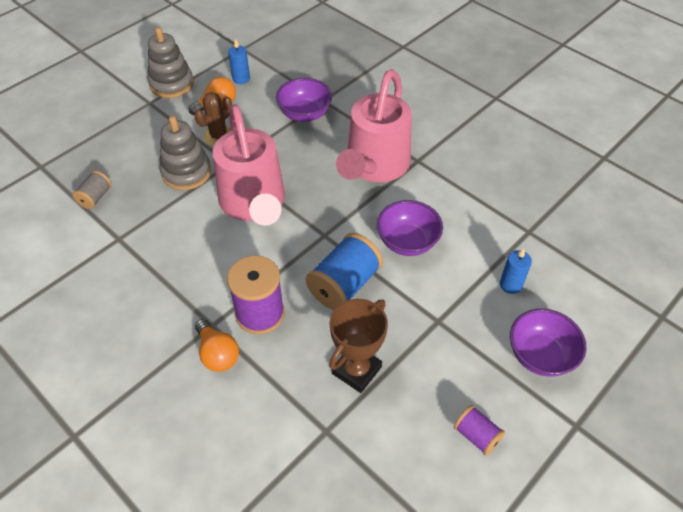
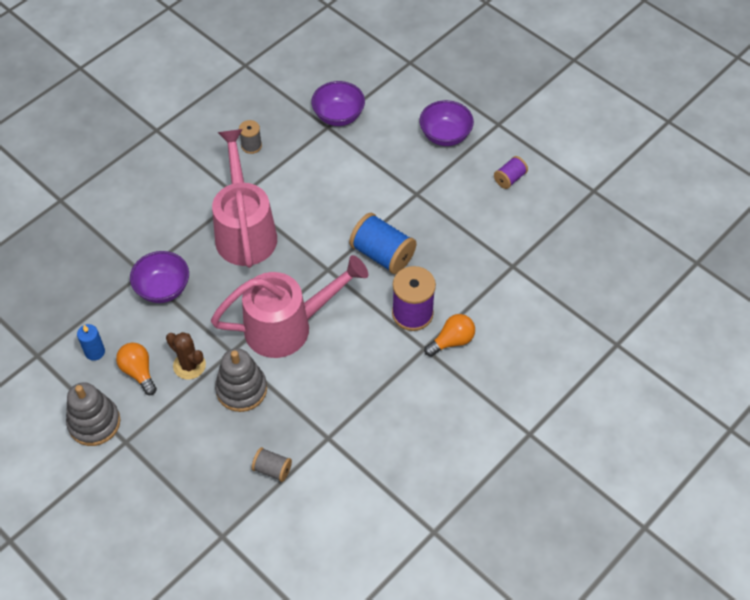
camera: 90 degrees left, 5 degrees up
brown trophy [329,299,388,393] -> none
pink watering can [336,69,412,182] -> pink watering can turned 120 degrees counterclockwise [212,129,277,268]
purple bowl [377,200,443,256] -> purple bowl moved to [311,81,365,126]
blue candle [500,248,532,294] -> none
none -> grey spool [239,120,262,154]

